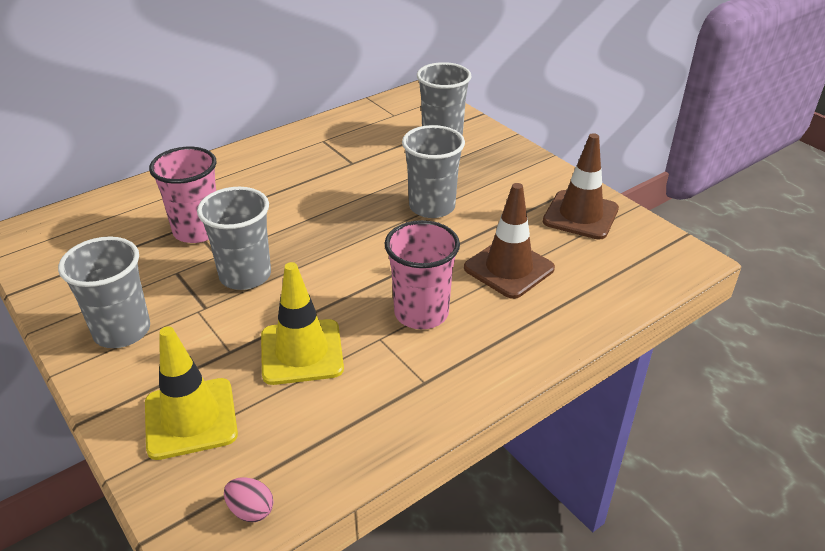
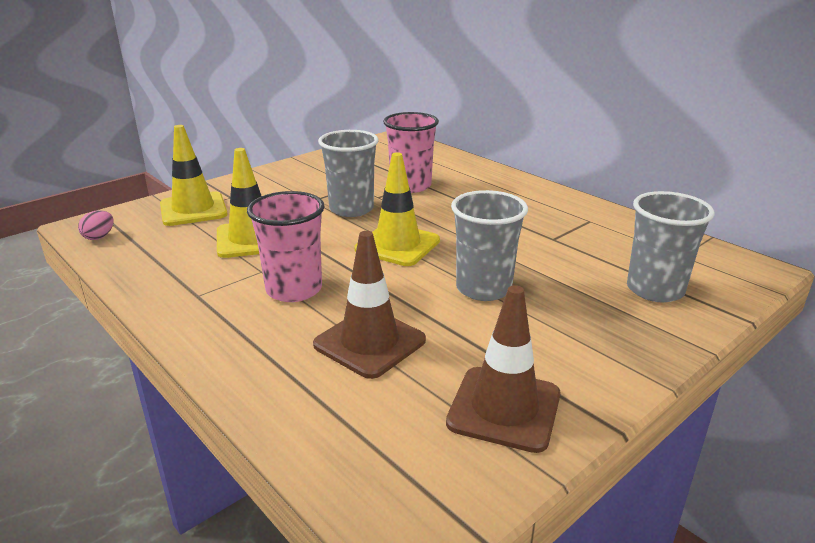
camera: 85 degrees right, 10 degrees down
grey cup [58,236,150,348] -> none
none -> yellow traffic cone [355,152,440,266]

